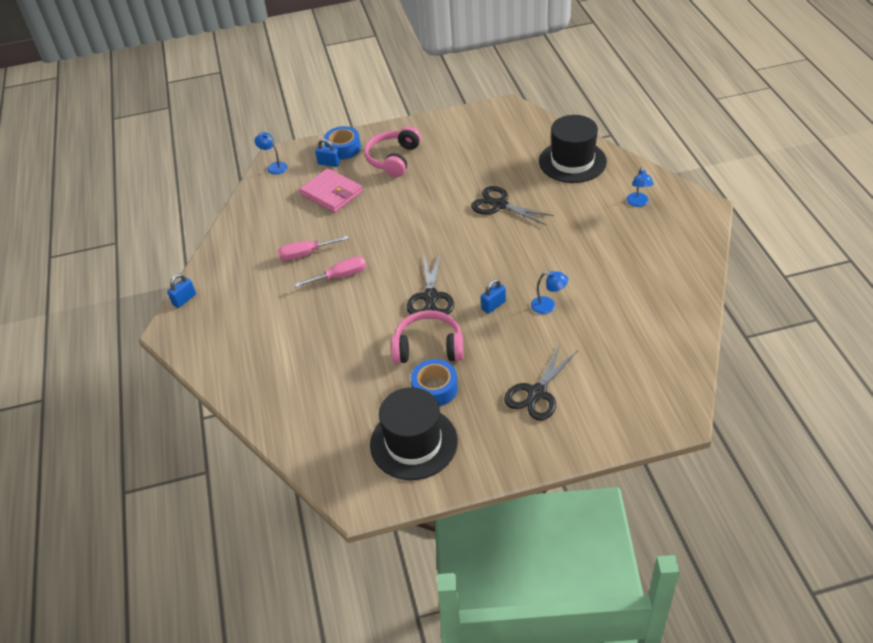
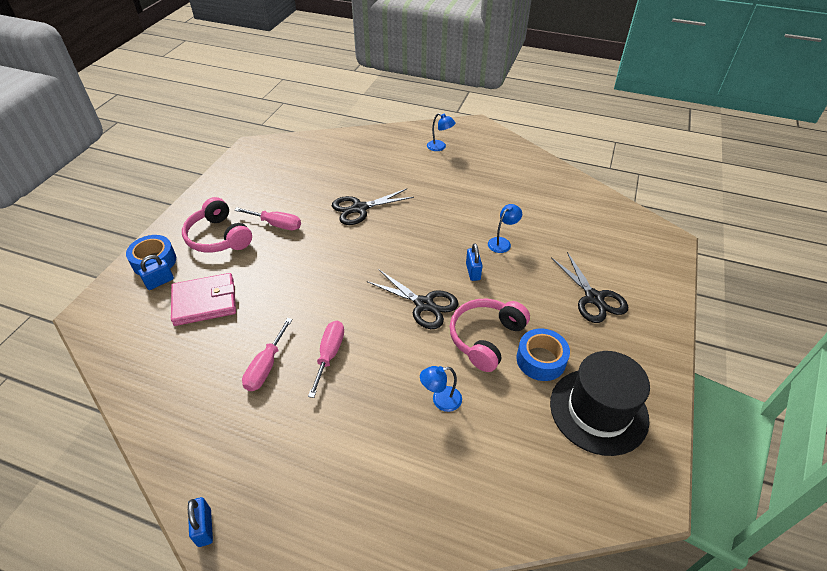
camera: 60 degrees left, 0 degrees up
blue lamp [255,132,288,175] -> blue lamp moved to [420,366,462,412]
black hat [539,115,607,183] -> none
none -> pink screwdriver [234,207,301,230]

